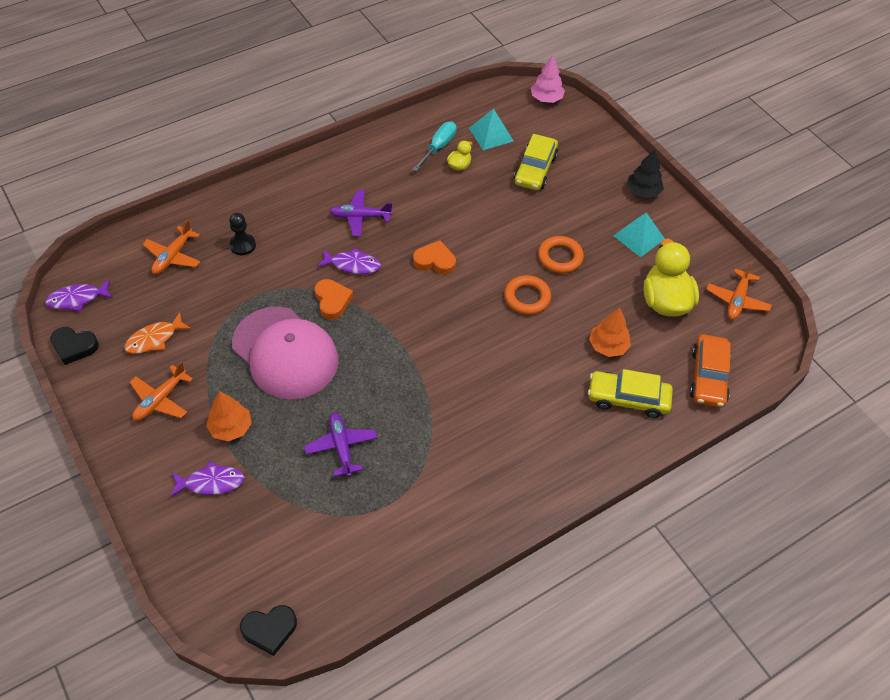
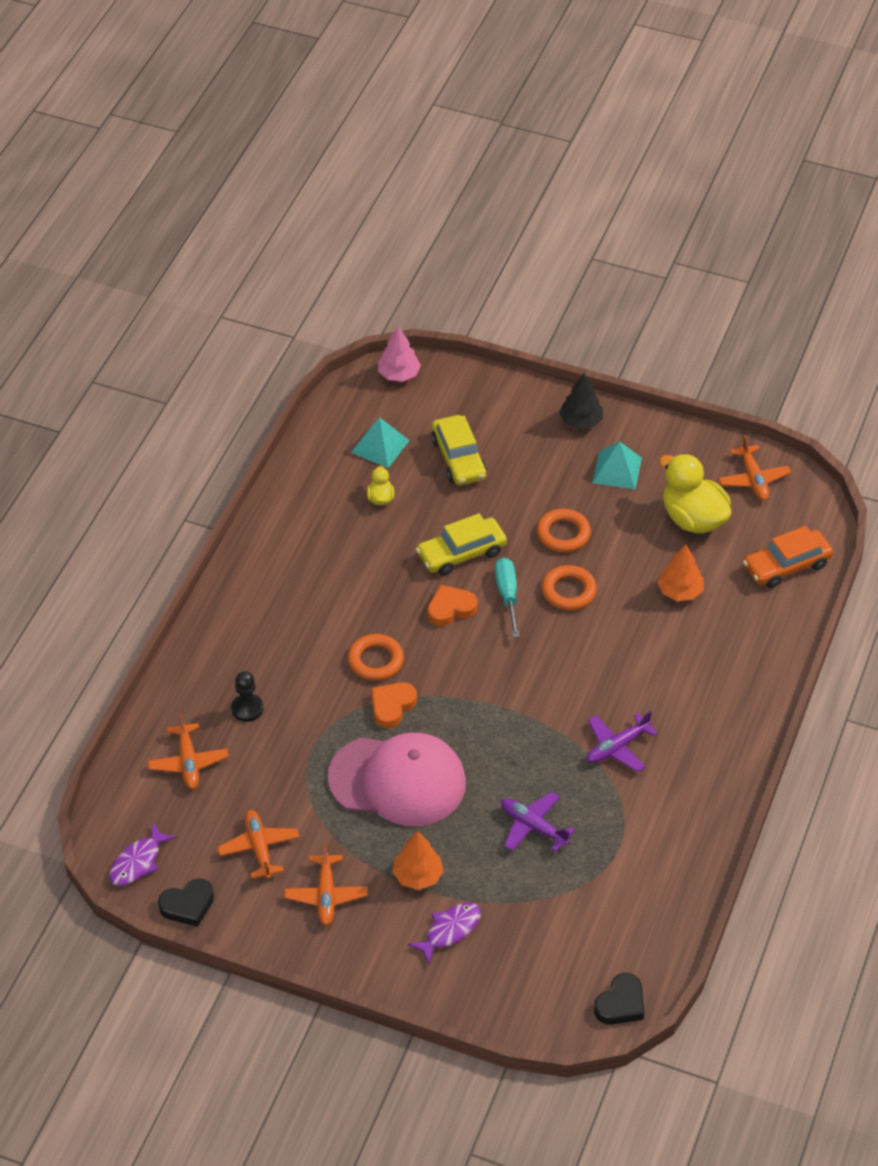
camera: 35 degrees left, 5 degrees down
orange fish [124,312,192,354] -> orange plane [217,810,300,879]
orange heart [315,279,353,320] -> orange heart turned 90 degrees counterclockwise [372,682,417,728]
purple fish [317,248,381,274] -> orange ring [348,634,404,681]
purple plane [330,190,393,237] -> purple plane moved to [587,711,658,772]
turquoise screwdriver [412,121,457,171] -> turquoise screwdriver moved to [495,558,520,638]
yellow car [588,369,673,418] -> yellow car moved to [416,513,507,576]
orange car [689,334,731,408] -> orange car turned 90 degrees clockwise [743,526,833,588]

